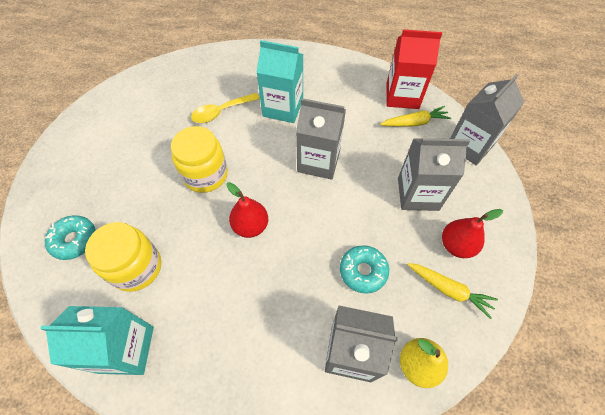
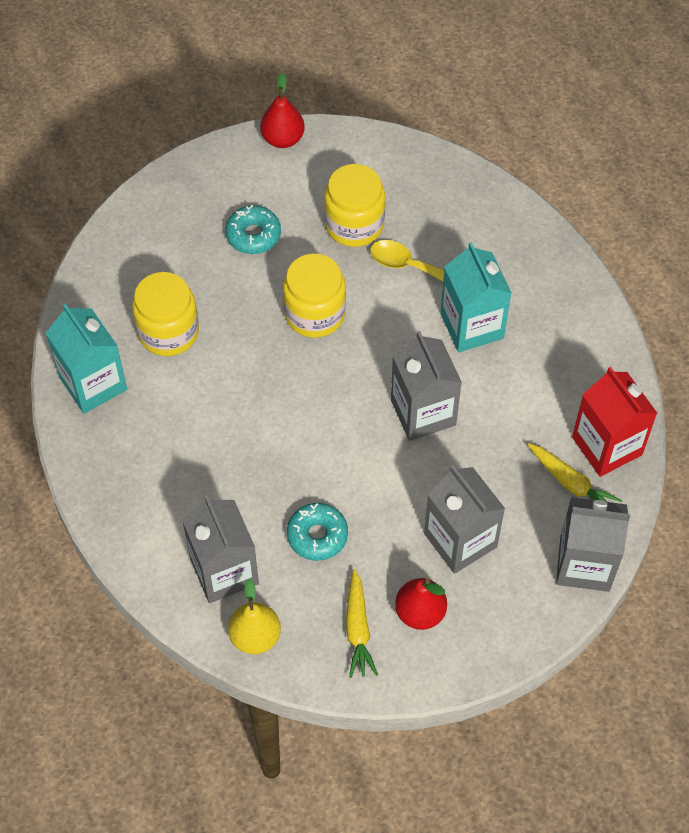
camera: 55 degrees right, 0 degrees up
turquoise donut [45,215,96,260] -> turquoise donut moved to [225,205,281,254]
red pear [226,182,268,238] -> red pear moved to [260,73,305,148]
none -> yellow jar [324,164,385,247]

